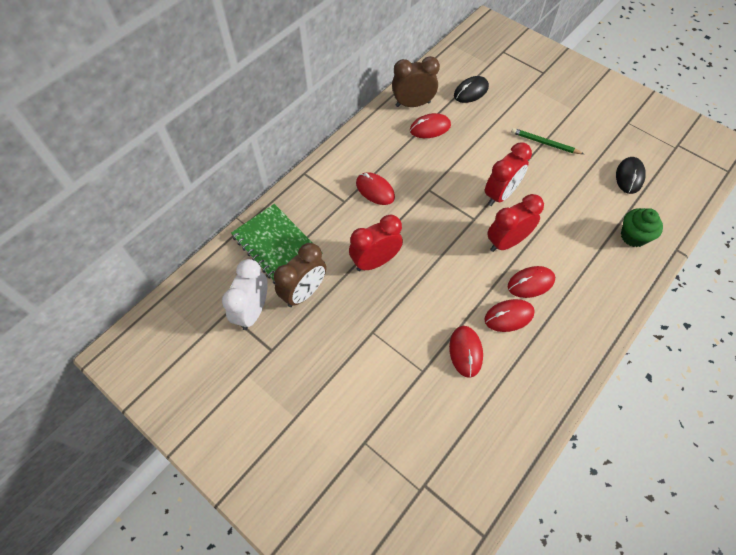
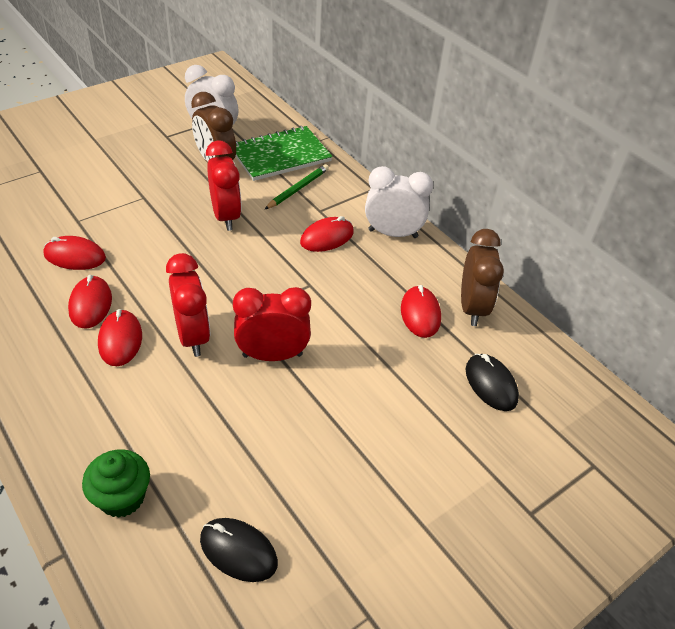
camera: 100 degrees right, 15 degrees down
red clock [485,142,532,206] -> red clock turned 120 degrees clockwise [233,287,311,361]
green pencil [511,128,584,154] -> green pencil moved to [264,164,329,210]
none -> white clock [365,166,433,238]

